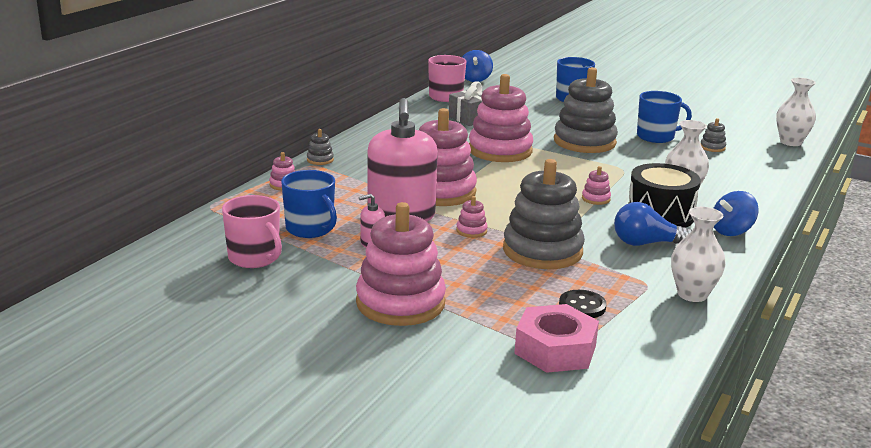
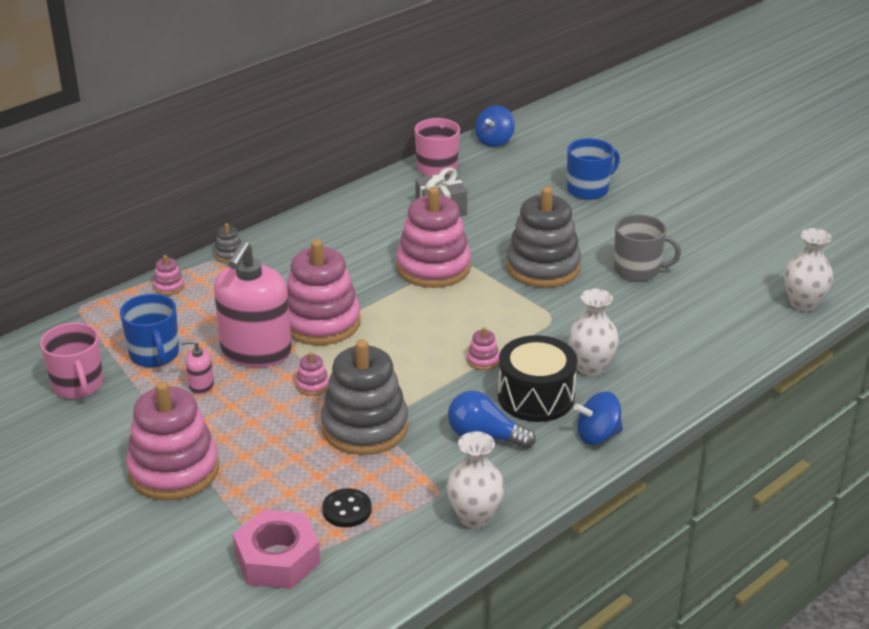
camera: 20 degrees right, 10 degrees up
blue mug [637,91,692,143] -> grey mug [614,214,681,282]
grey stacking toy [701,118,726,152] -> none

